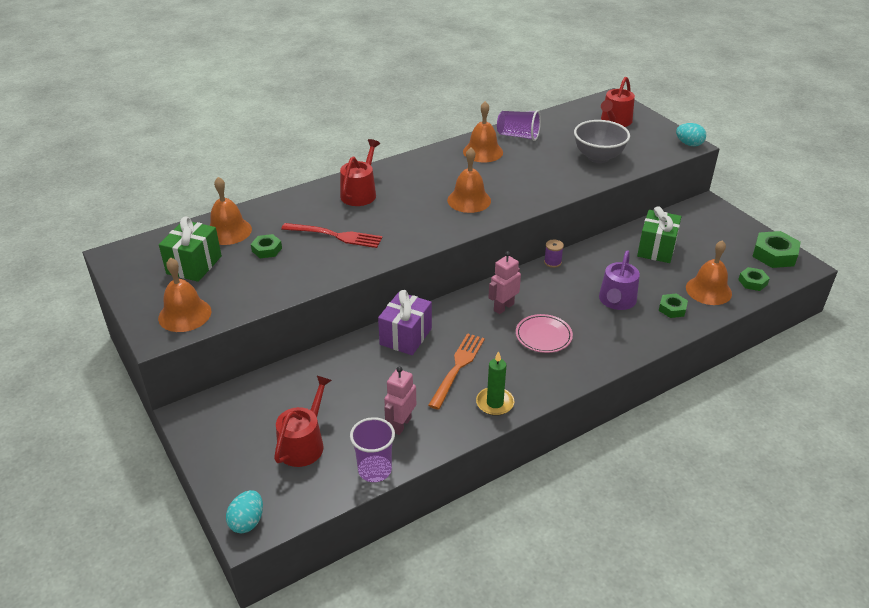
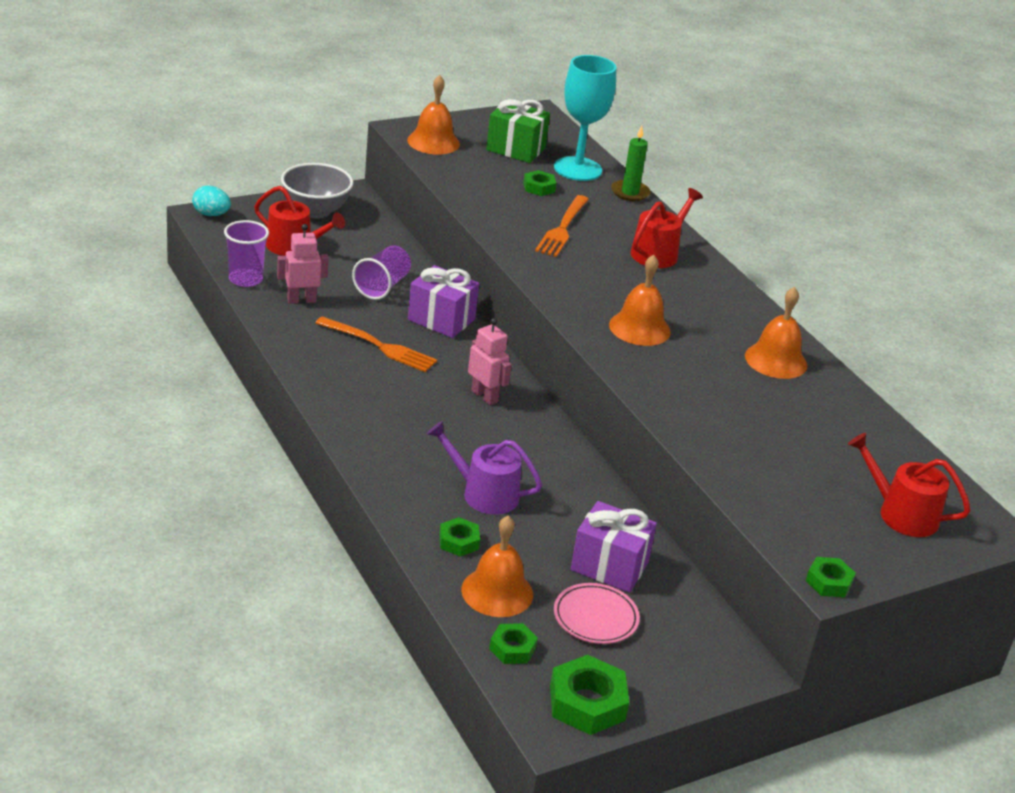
camera: 90 degrees right, 5 degrees down
orange bell [209,177,252,245] -> turquoise goblet [554,55,617,181]
red fork [281,223,383,248] -> orange fork [535,195,589,257]
red watering can [340,139,380,206] -> red watering can turned 75 degrees counterclockwise [631,188,703,268]
pink robot [384,366,416,435] -> pink robot turned 45 degrees counterclockwise [277,224,329,304]
green candle [476,351,514,416] -> green candle moved to [611,126,650,201]
purple cup [497,110,541,141] -> purple cup moved to [352,245,411,300]
pink plate [516,314,573,353] -> pink plate moved to [554,583,640,644]
purple spool [544,240,564,268] -> none
grey bowl [574,120,630,163] -> grey bowl moved to [281,163,354,218]
green gift [637,206,681,263] -> purple gift [571,501,657,593]
turquoise egg [676,123,706,146] -> green nut [806,557,856,597]

